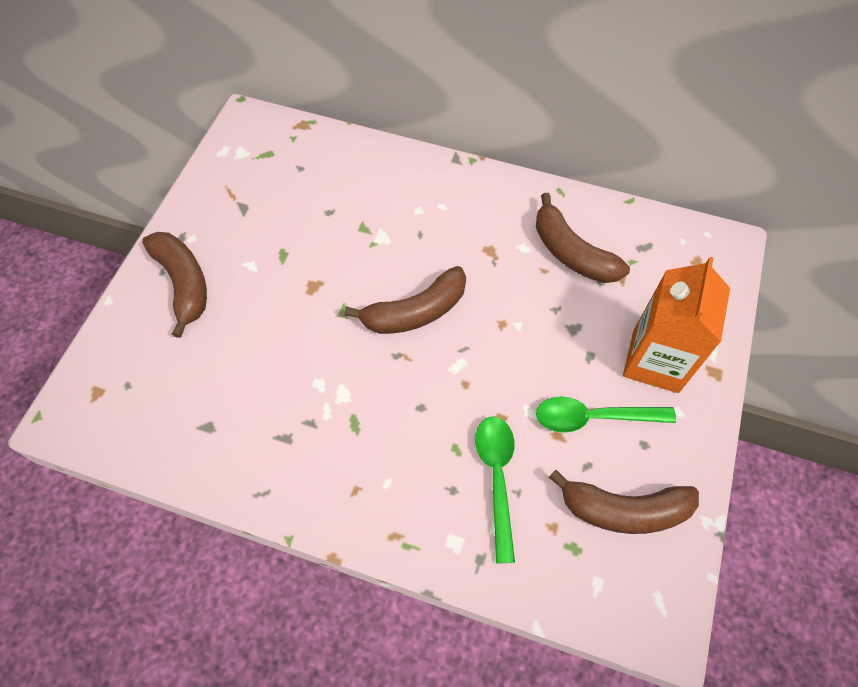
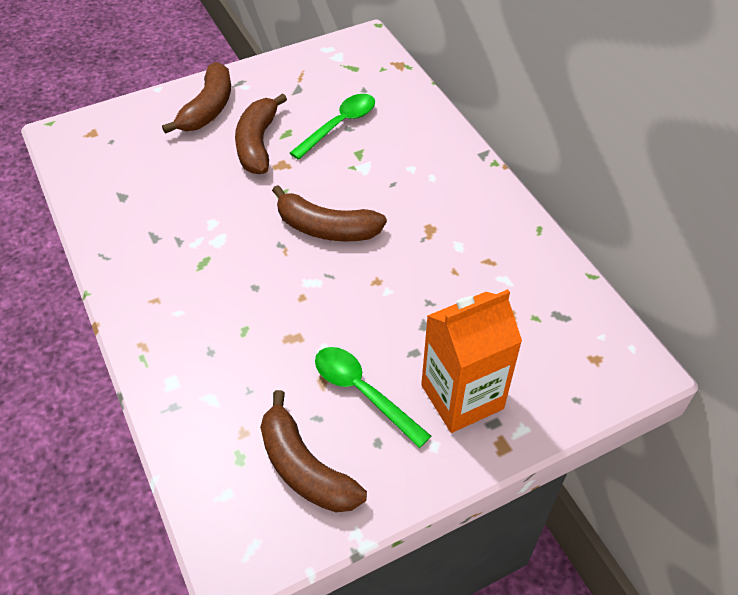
camera: 45 degrees right, 10 degrees down
green spoon [475,416,515,564] -> green spoon moved to [290,94,375,160]
brown banana [536,193,630,283] -> brown banana moved to [235,93,287,174]

